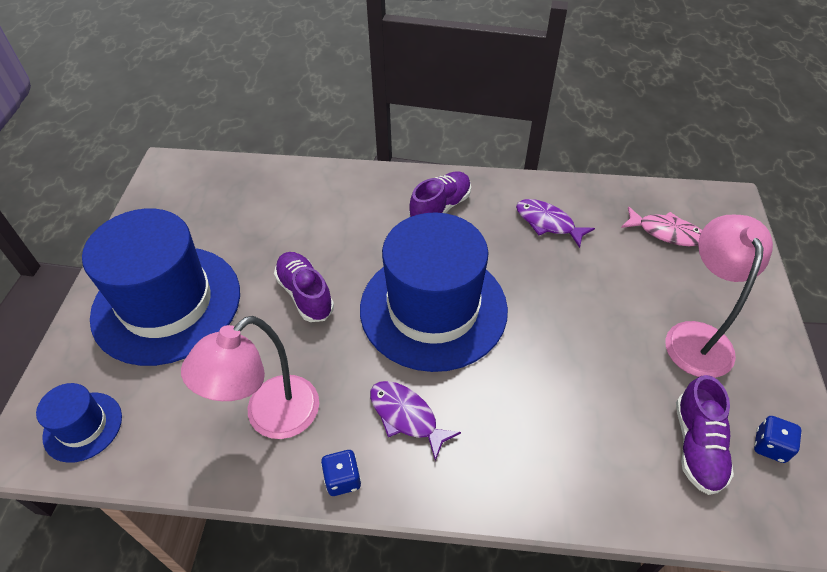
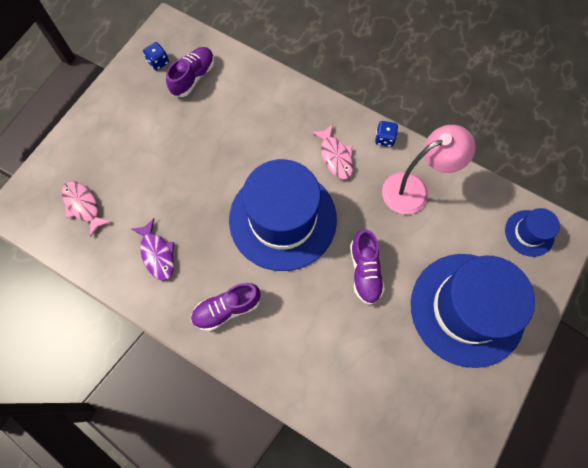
camera: 155 degrees left, 20 degrees up
purple fish [370,381,461,461] -> pink fish [311,124,353,180]
pink lamp [666,215,773,378] -> none

